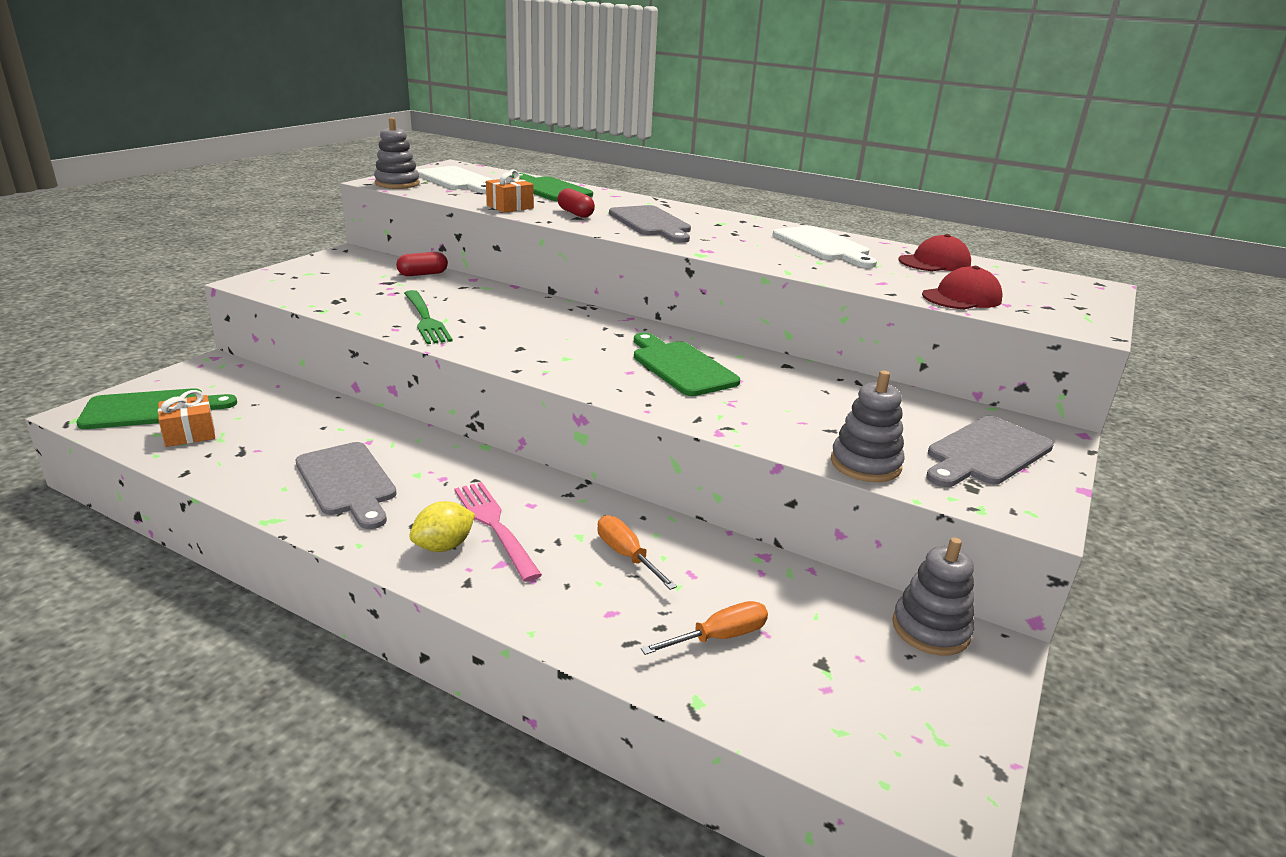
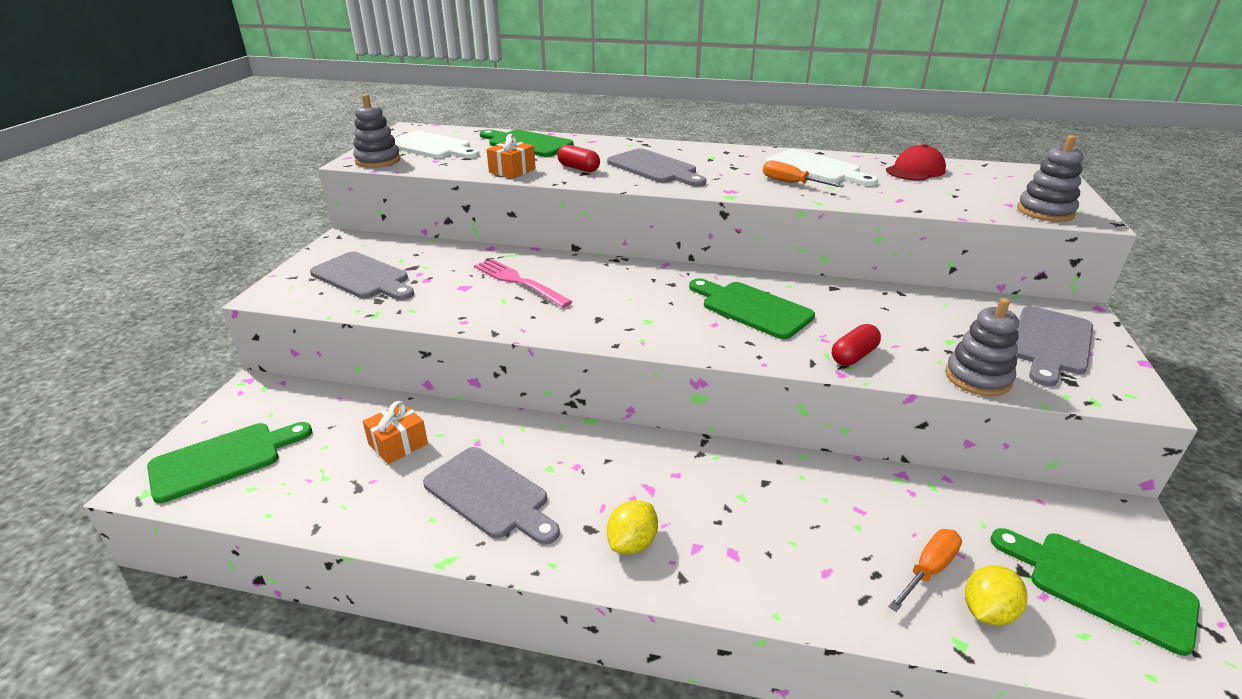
camera: 15 degrees left, 5 degrees up
orange gift [158,390,215,447] -> orange gift moved to [363,401,428,464]
red capsule [396,252,448,276] -> red capsule moved to [832,324,881,366]
green fork [404,290,453,344] -> none
pink fork [454,482,542,582] -> pink fork moved to [474,258,572,308]
orange screwdriver [597,515,677,590] -> orange screwdriver moved to [763,161,844,188]
grey stacking toy [892,537,974,656] -> grey stacking toy moved to [1017,135,1084,222]
red cap [922,266,1003,309] -> none
none -> grey cutting board [310,252,414,300]
none -> yellow lemon [965,565,1027,626]
none -> green cutting board [990,528,1200,656]

